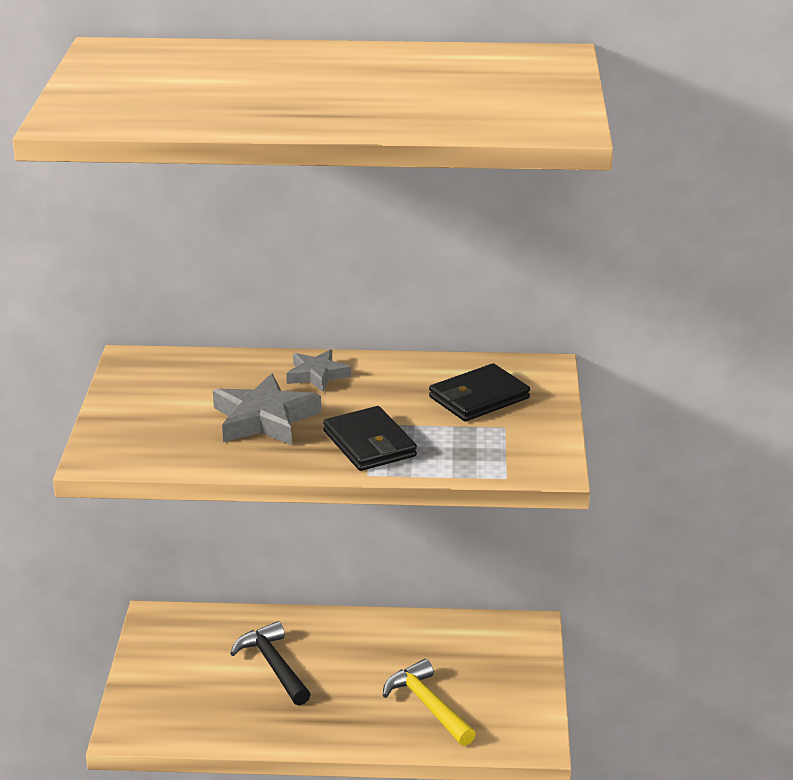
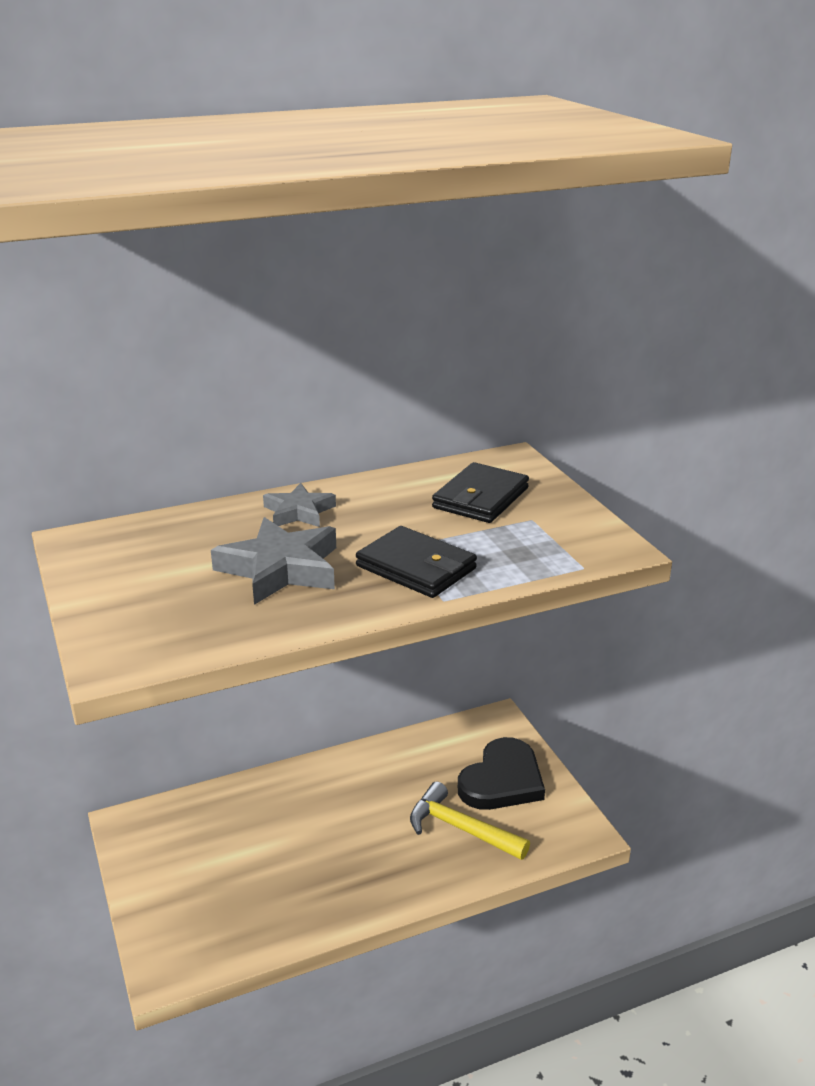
camera: 25 degrees left, 0 degrees up
black hammer [230,621,311,705] -> none
none -> black heart [458,737,545,810]

